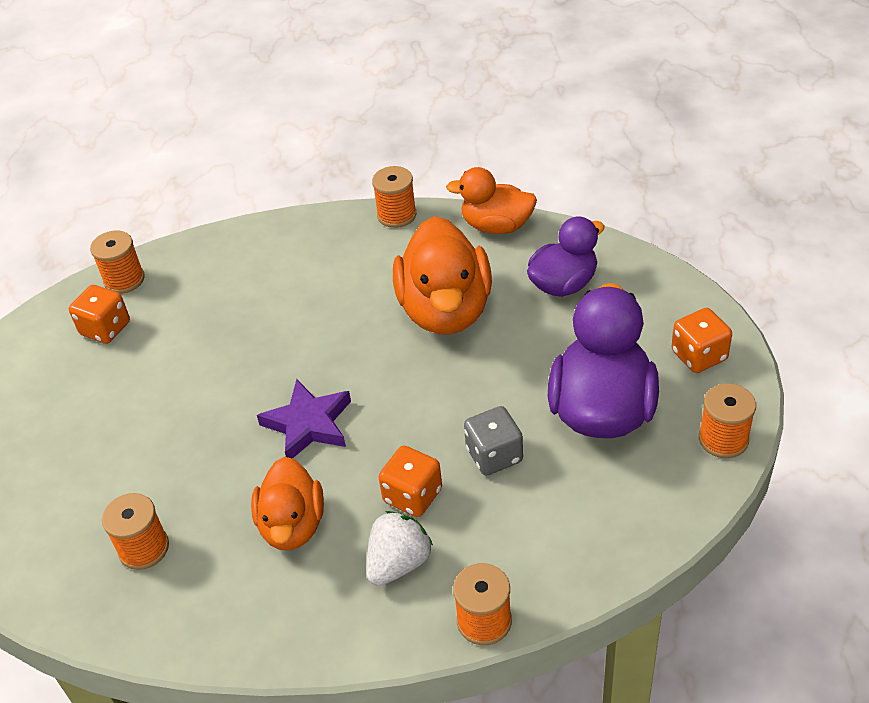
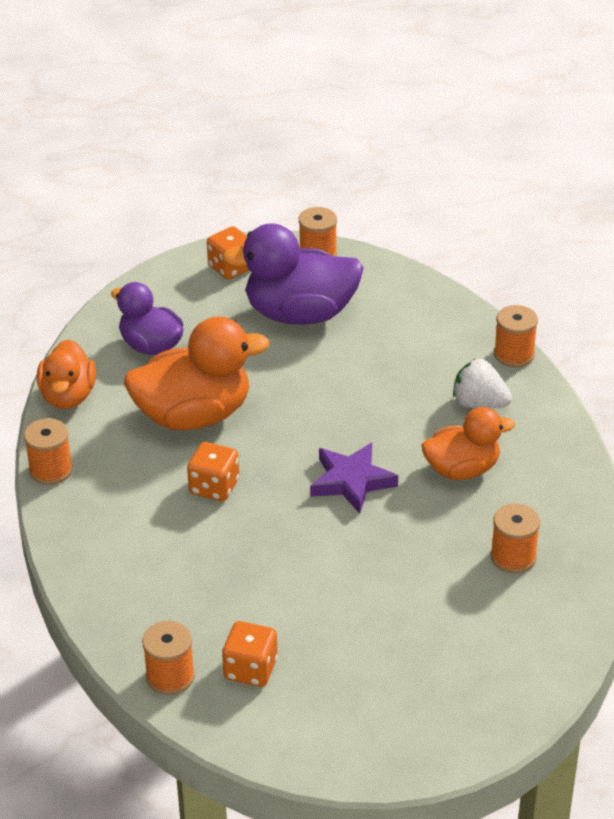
camera: 105 degrees left, 5 degrees down
orange dice [378,445,442,517] -> orange dice moved to [187,442,239,501]
grey dice [464,406,523,476] -> none

